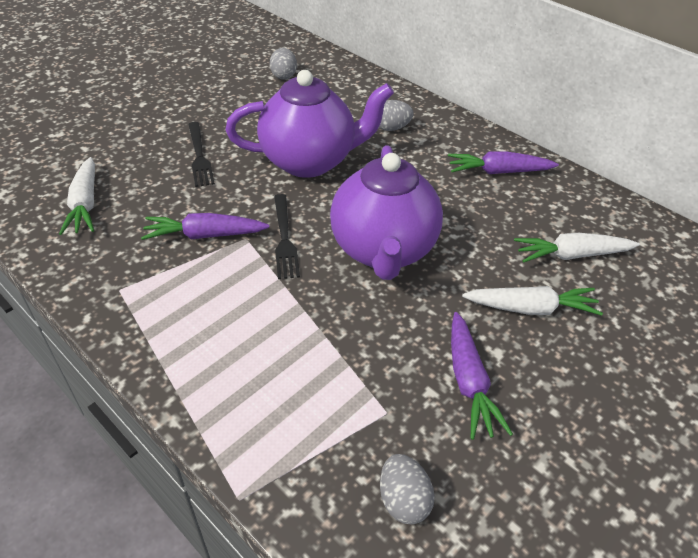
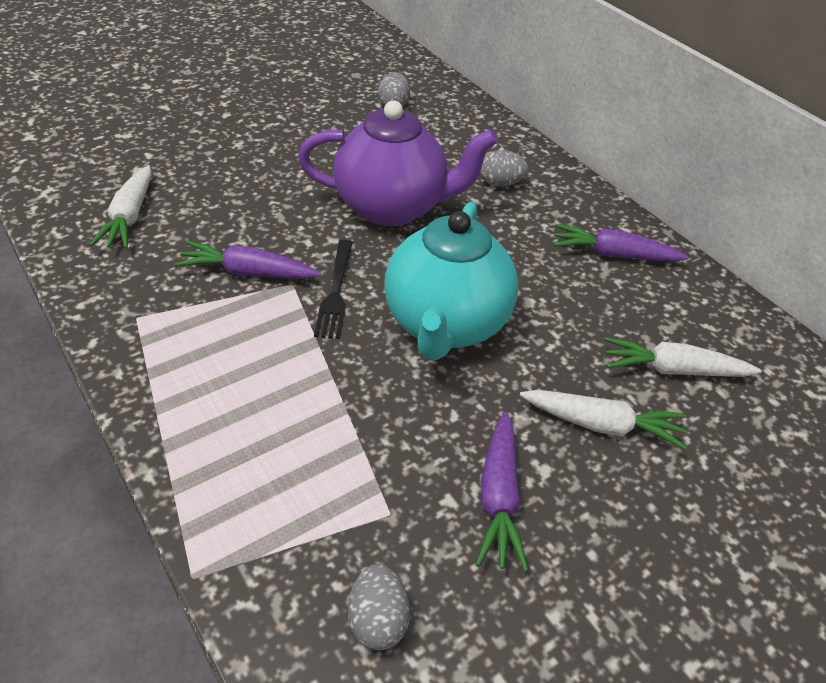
camera: 10 degrees right, 0 degrees up
black fork [188,122,215,187] -> none
purple teapot [330,145,443,280] -> turquoise teapot [384,202,518,360]

